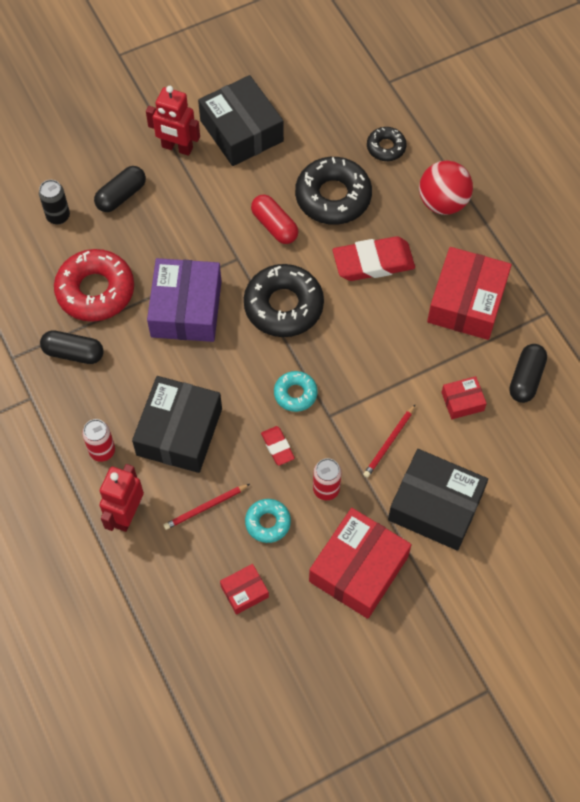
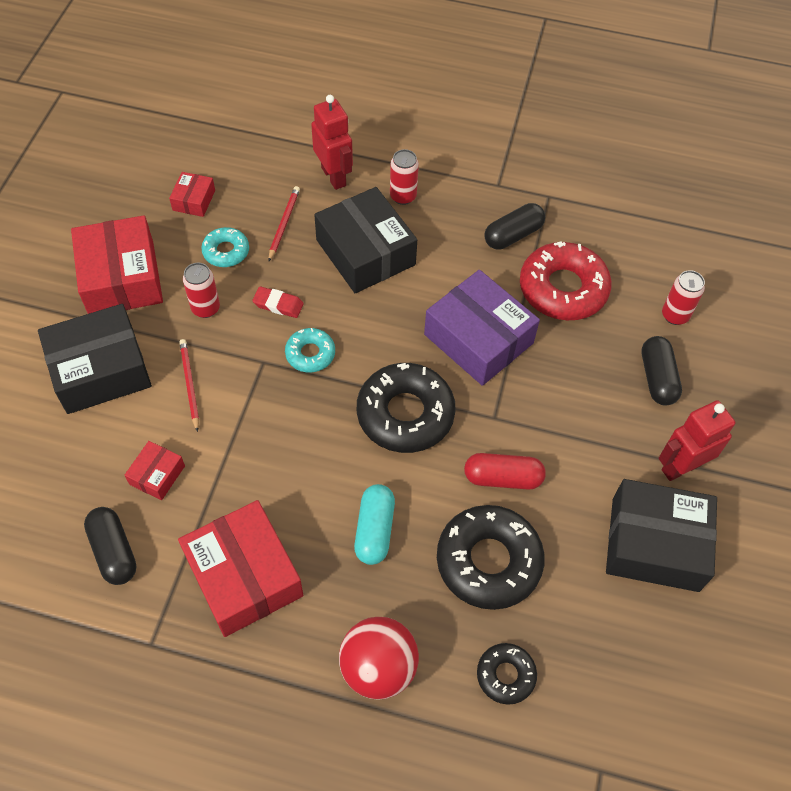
camera: 130 degrees right, 5 degrees down
black can [39,180,70,225] -> red can [662,270,705,325]
red eraser [333,236,415,281] -> turquoise capsule [354,484,395,565]

